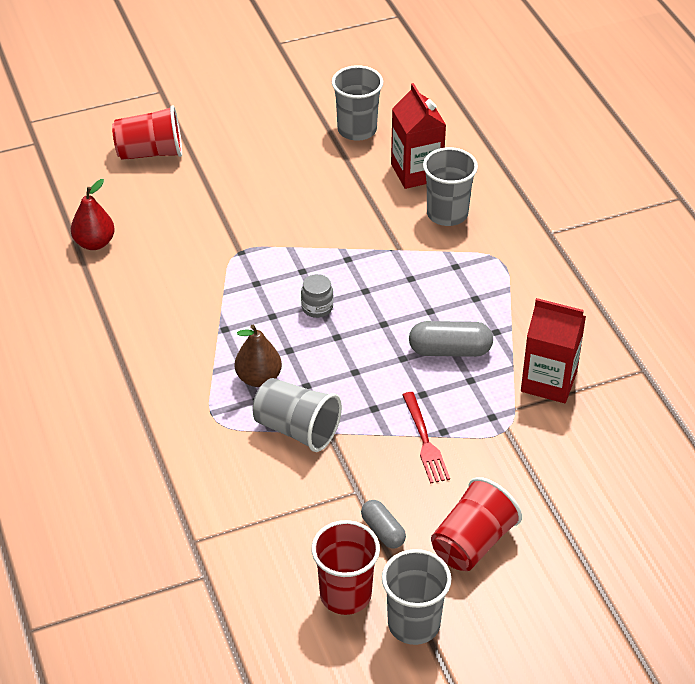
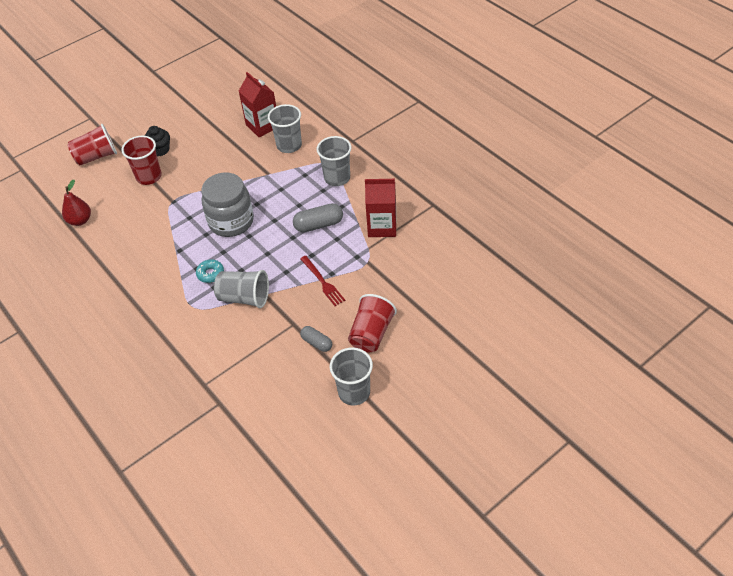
camera: 15 degrees left, 5 degrees up
brown pear [235,325,282,387] -> turquoise donut [196,259,224,283]
grey jar [301,274,333,318] -> grey jar [201,173,254,237], size x2.35
red cup [311,520,380,615] -> red cup moved to [122,136,162,185]
grey cup [332,65,383,141] -> grey cup moved to [317,136,351,186]
none -> black cupcake [144,126,170,156]

